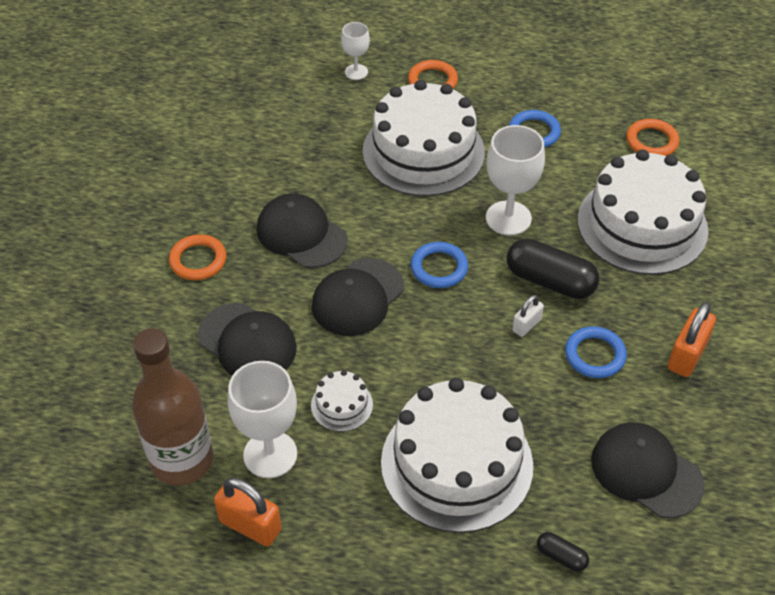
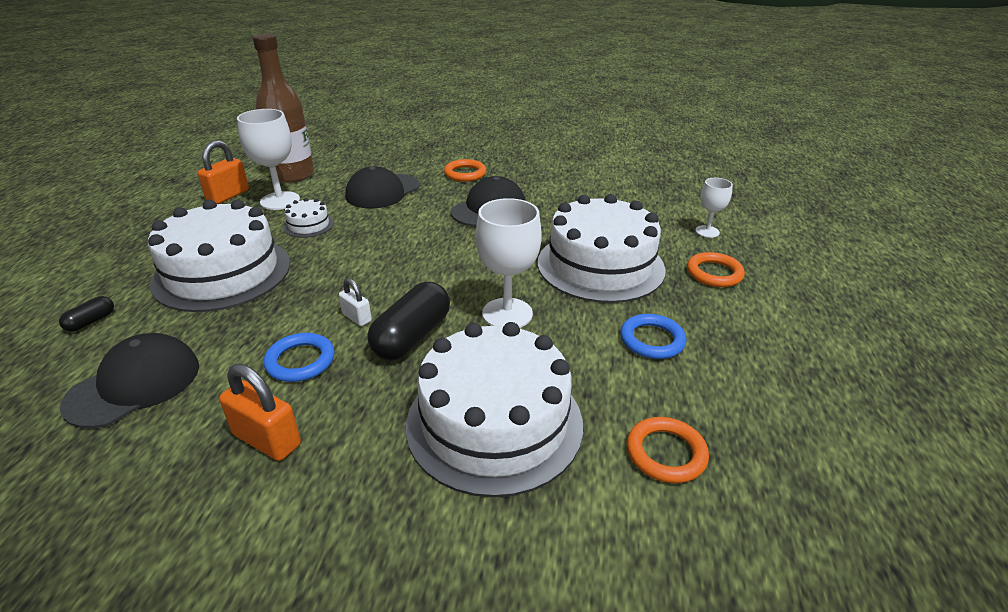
camera: 90 degrees right, 15 degrees down
black cap [312,258,404,336] -> none
blue ring [411,242,468,288] -> none

